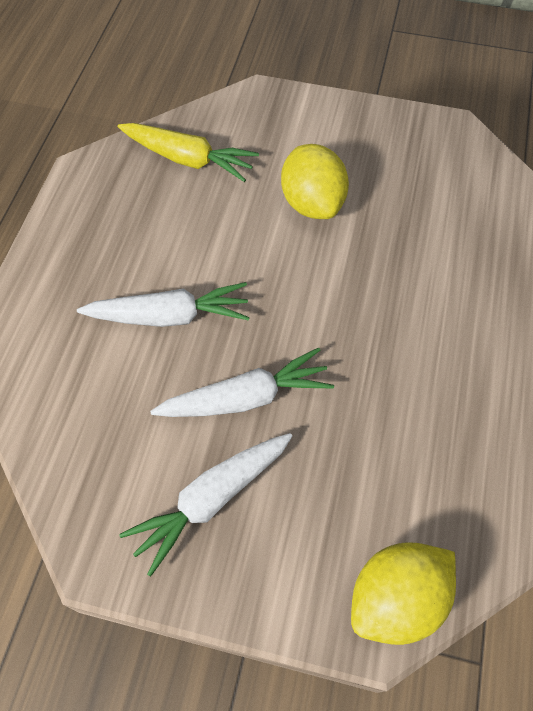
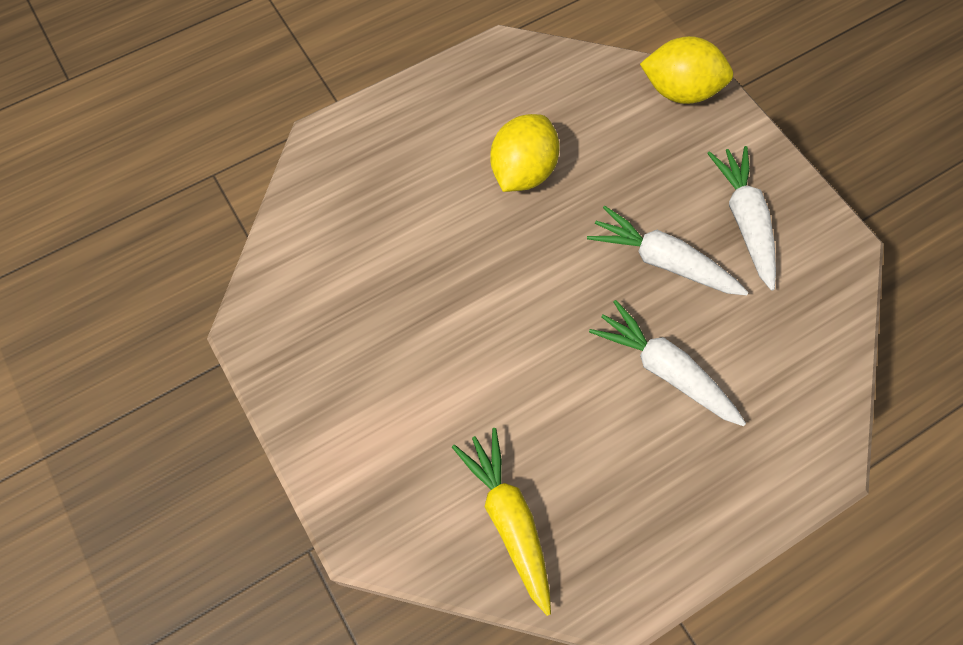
camera: 135 degrees left, 5 degrees up
white carrot [119,433,292,577] -> white carrot turned 105 degrees counterclockwise [707,146,776,291]
yellow lemon [281,144,349,219] -> yellow lemon moved to [490,114,560,192]

